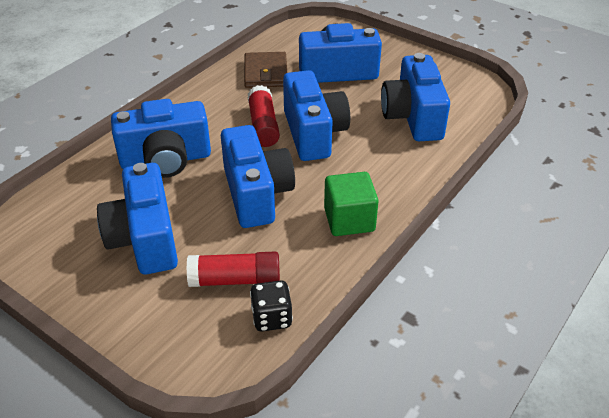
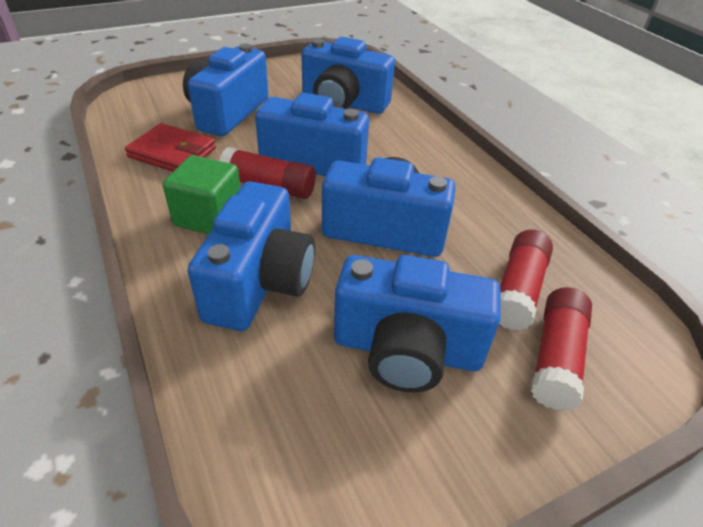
camera: 65 degrees left, 0 degrees up
brown wallet [244,52,287,88] -> red wallet [125,123,216,172]
black dice [250,280,293,331] -> none
green cube [324,172,379,236] -> green cube moved to [163,155,241,234]
none -> red glue stick [531,287,592,411]

